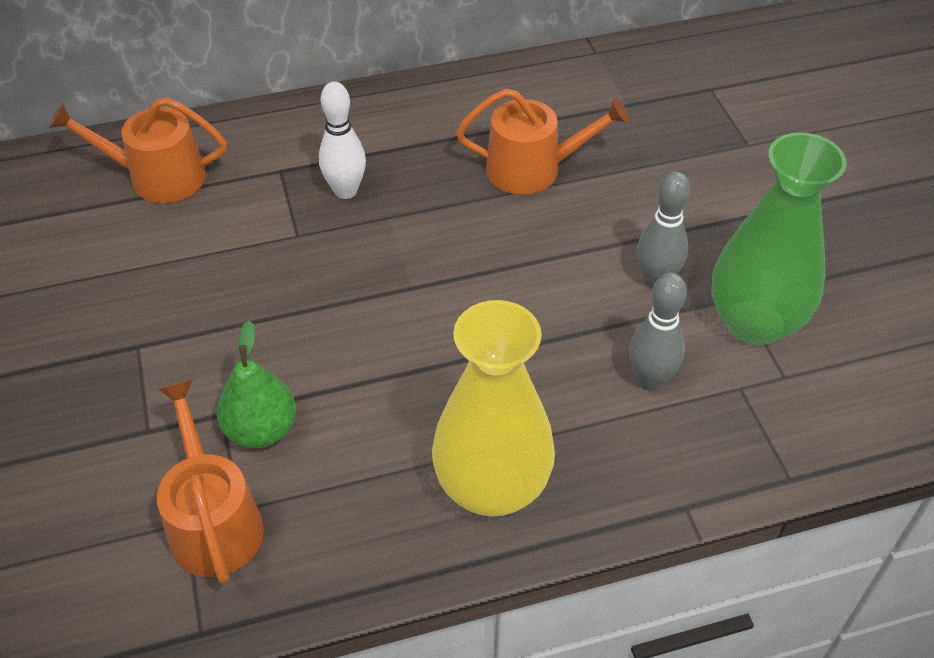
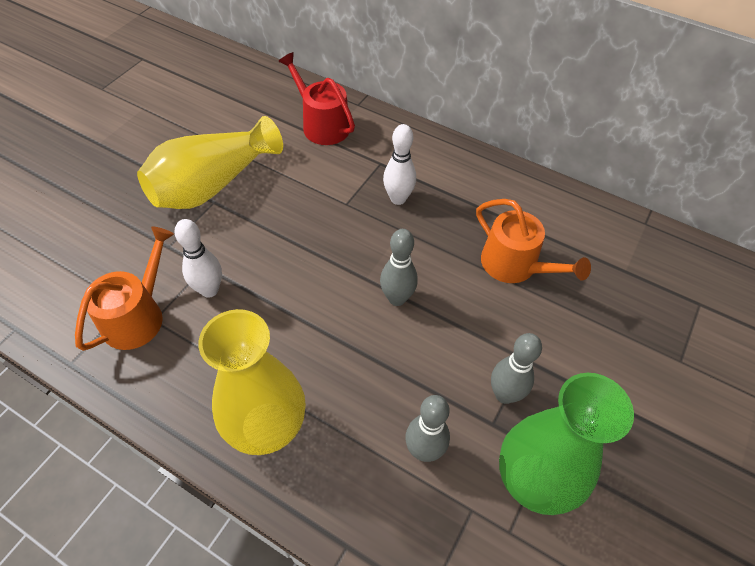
camera: 45 degrees right, 5 degrees up
orange watering can [49,97,227,203] -> red watering can [278,52,355,145]
green pear [217,321,296,448] -> white bowling pin [174,219,222,298]
none -> yellow vase [137,116,283,209]
none -> grey bowling pin [380,229,418,306]

